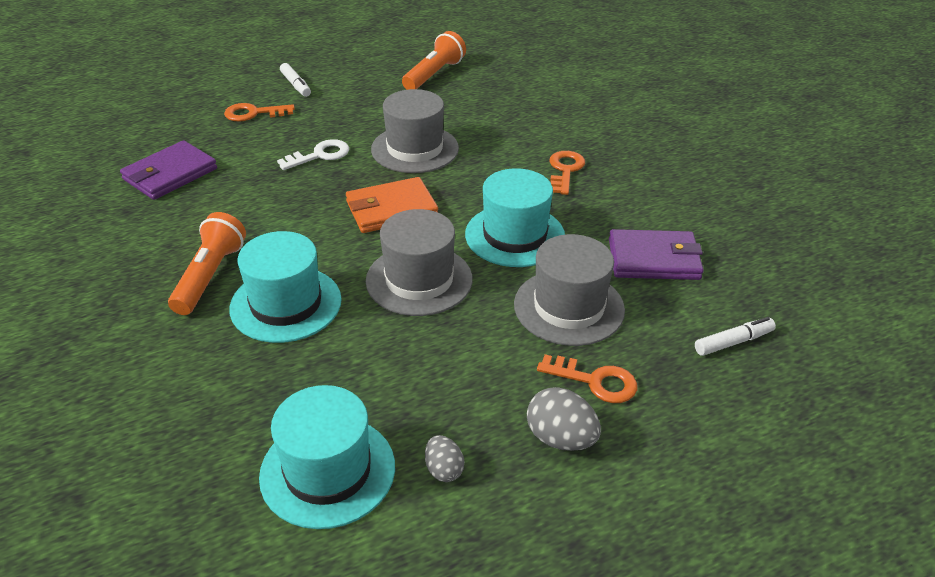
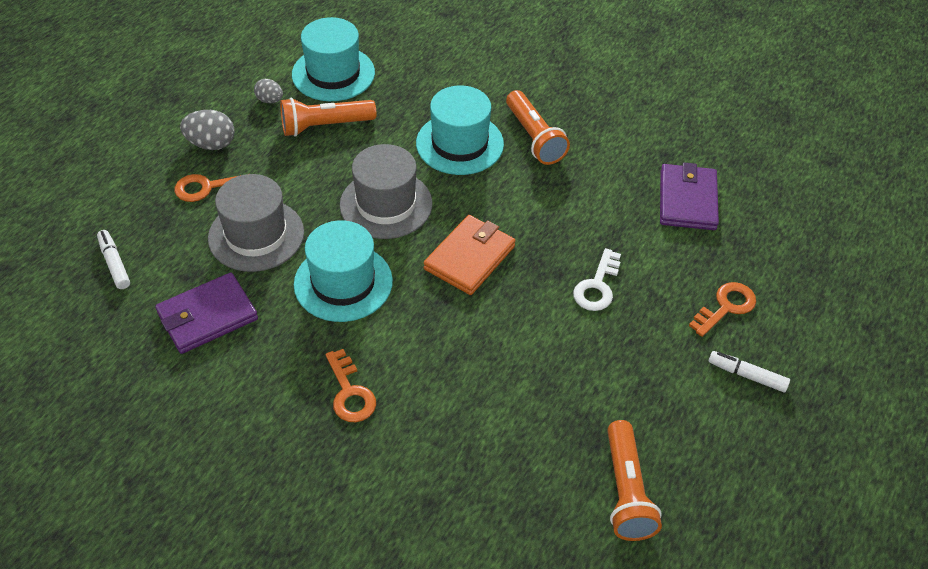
camera: 145 degrees right, 10 degrees up
grey hat [371,89,459,173] -> none
white marker [695,317,776,356] -> white marker turned 120 degrees clockwise [97,230,130,289]
none -> orange flashlight [280,98,376,137]

